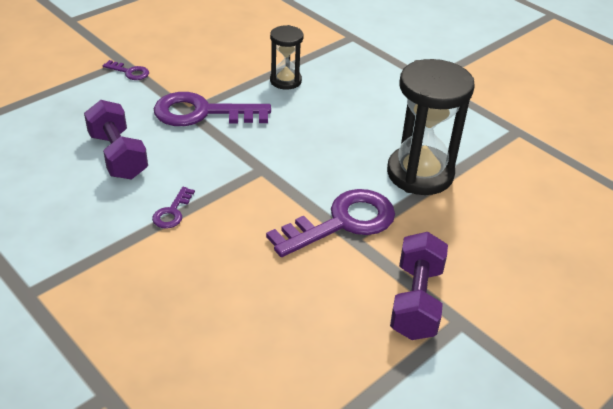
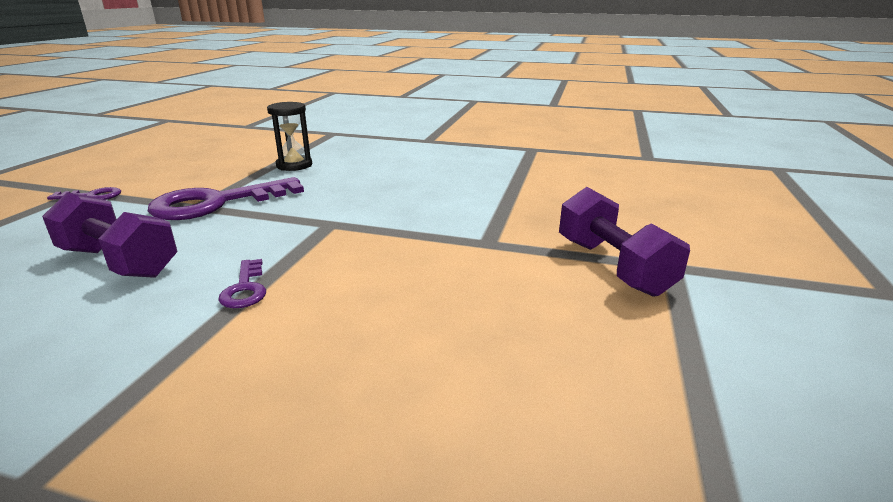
camera: 30 degrees left, 15 degrees down
purple key [266,189,395,257] -> none
black hourglass [387,59,475,195] -> none

